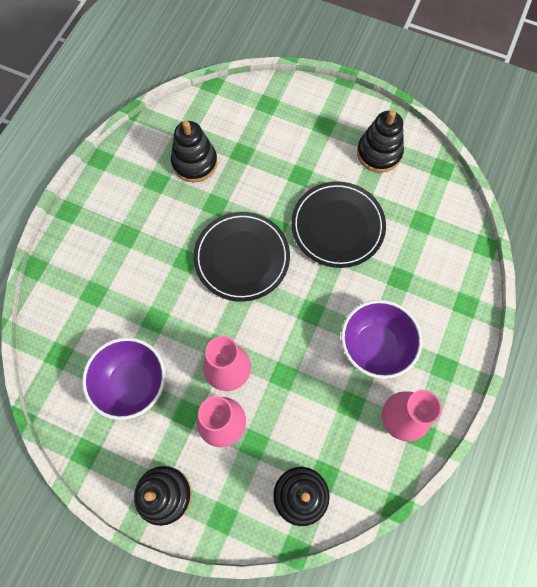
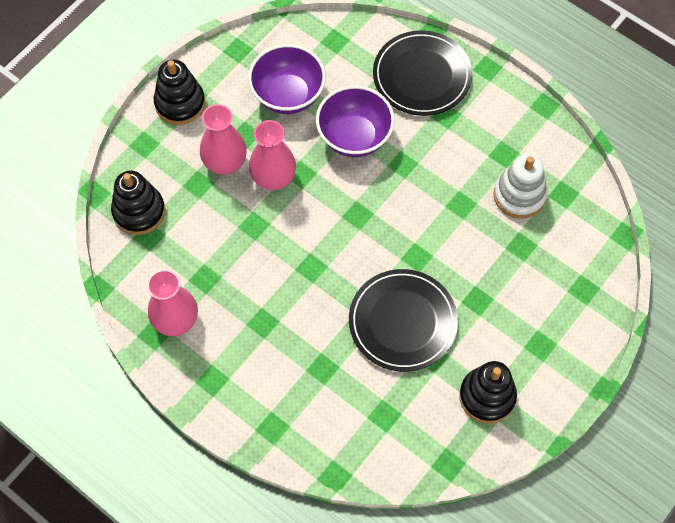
camera: 105 degrees right, 5 degrees down
black stacking toy [171,121,218,182] -> white stacking toy [493,154,547,219]
black plate [193,212,290,302] -> black plate moved to [373,30,472,116]
purple bowl [341,300,422,379] -> purple bowl moved to [316,86,395,157]

